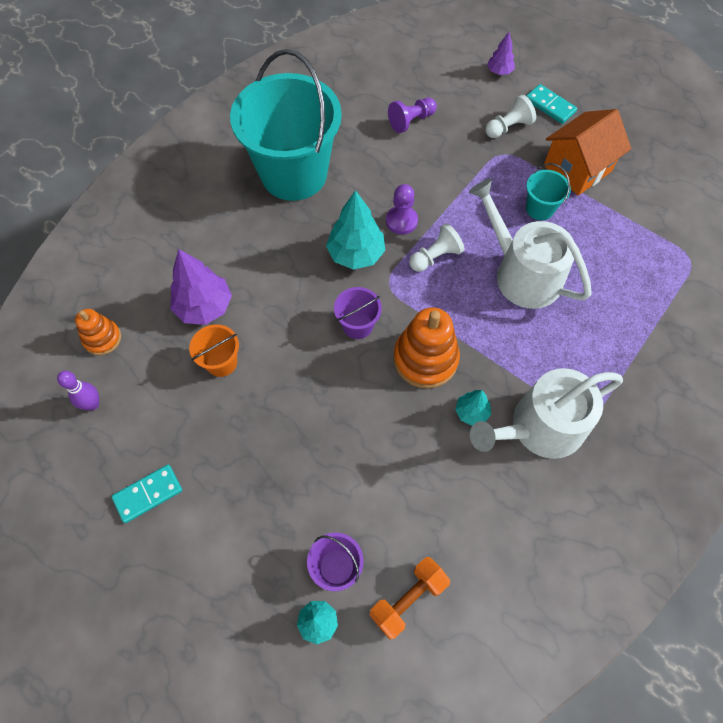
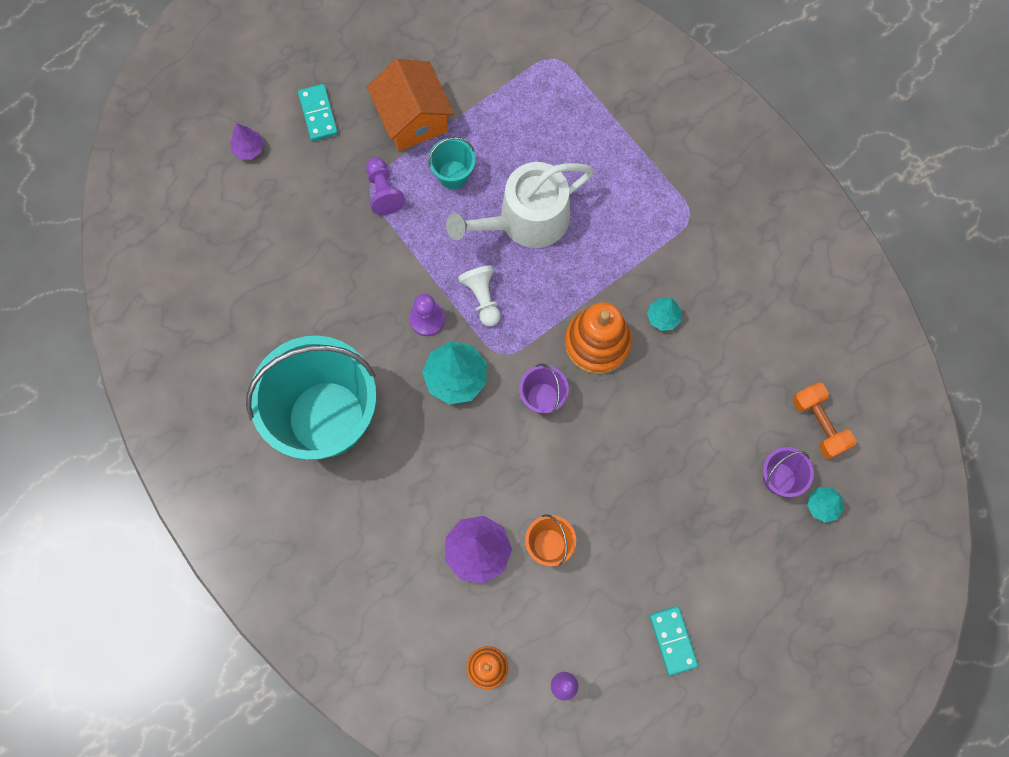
camera: 75 degrees left, 10 degrees up
purple pawn [388,98,437,133] -> purple pawn moved to [366,157,406,215]
white watering can [470,368,623,459] -> none
white pawn [485,95,536,138] -> none
turquoise domino [526,84,577,124] -> turquoise domino turned 75 degrees counterclockwise [298,84,338,141]

